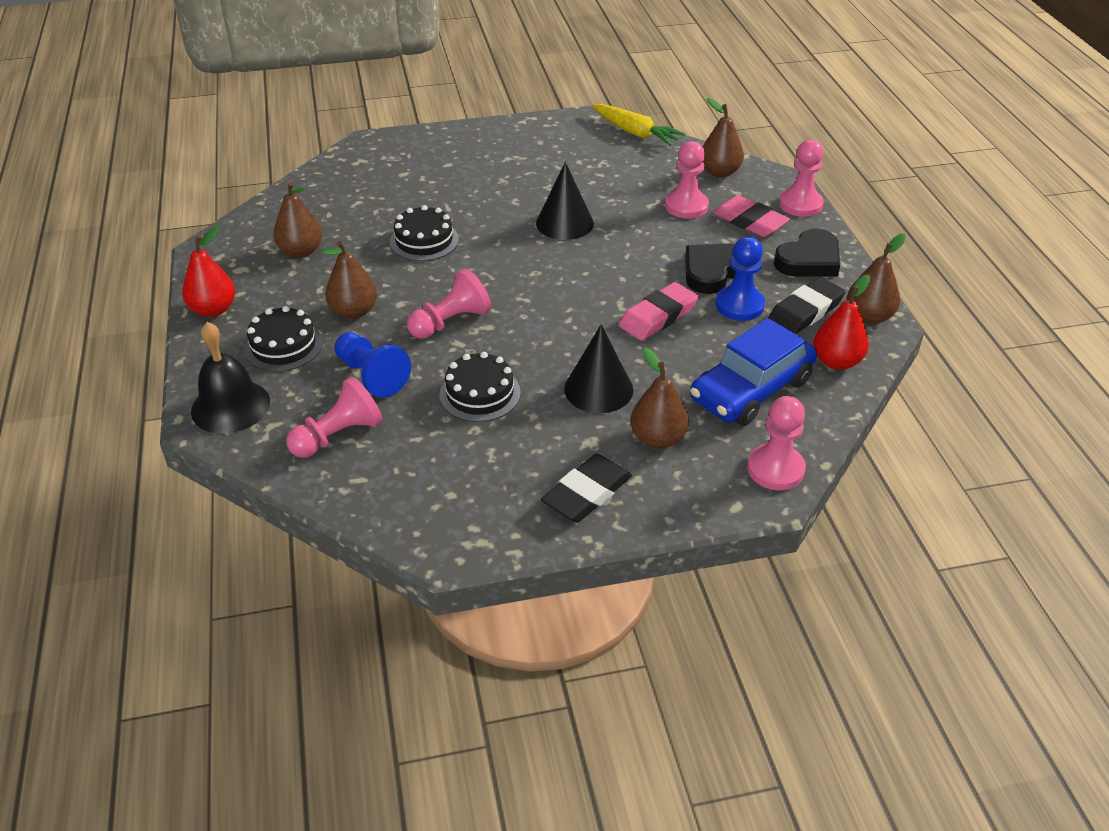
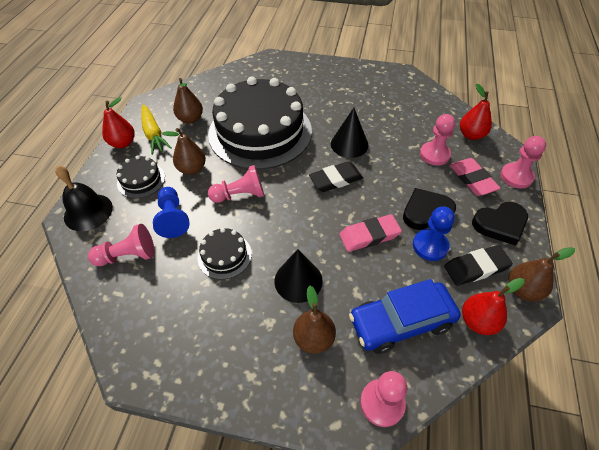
camera: 25 degrees right, 10 degrees up
black cake [390,205,459,261] -> black cake [208,76,312,170], size x2.41
black eraser [541,454,632,522] -> black eraser moved to [309,161,363,192]
yellow carrot [592,104,686,146] -> yellow carrot moved to [141,104,172,155]
brown pear [703,98,744,178] -> red pear [460,84,492,140]

